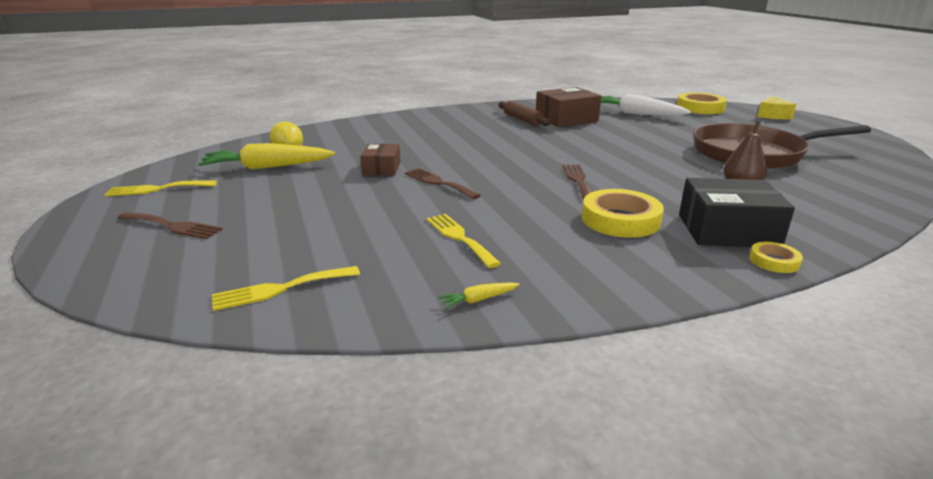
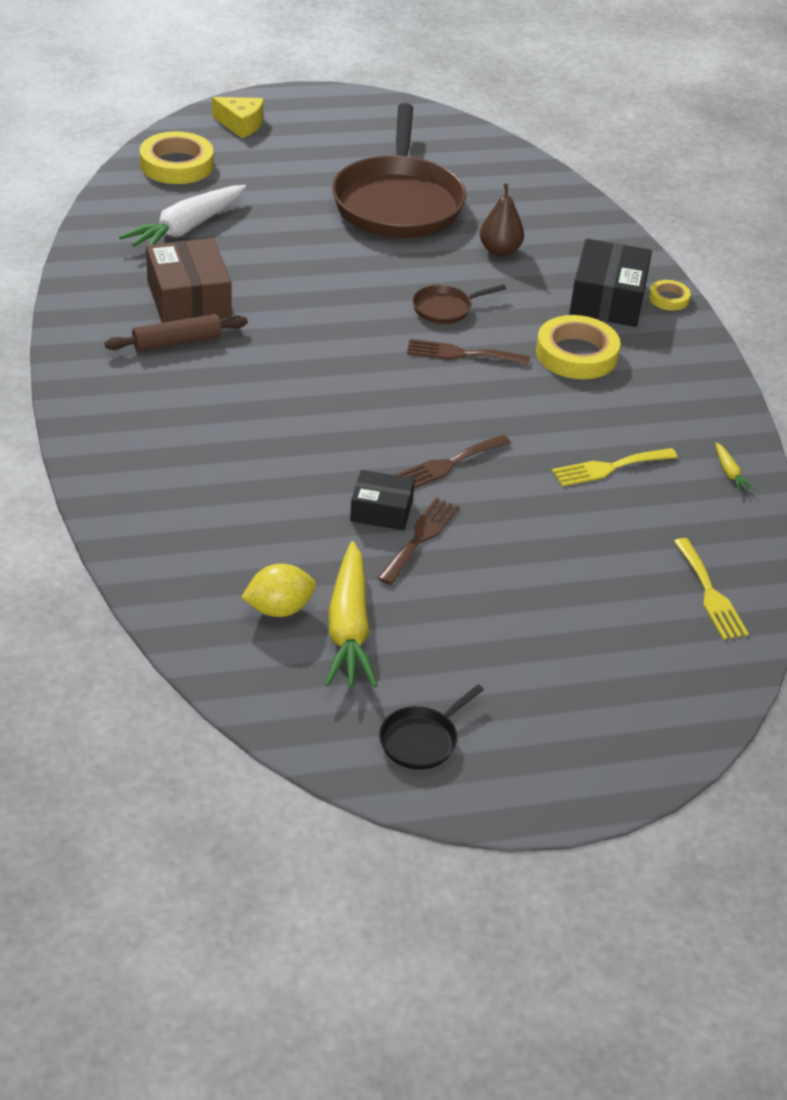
camera: 85 degrees left, 15 degrees up
yellow fork [104,181,217,197] -> black pan [379,685,484,770]
brown fork [118,212,223,239] -> brown fork moved to [378,498,459,585]
brown box [361,144,400,176] -> black box [350,470,415,531]
none -> brown pan [412,284,506,324]

